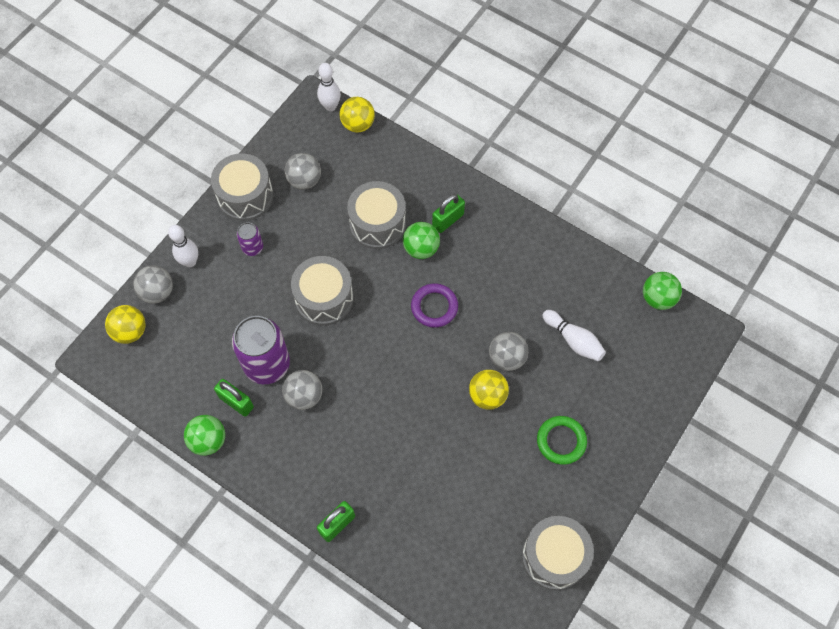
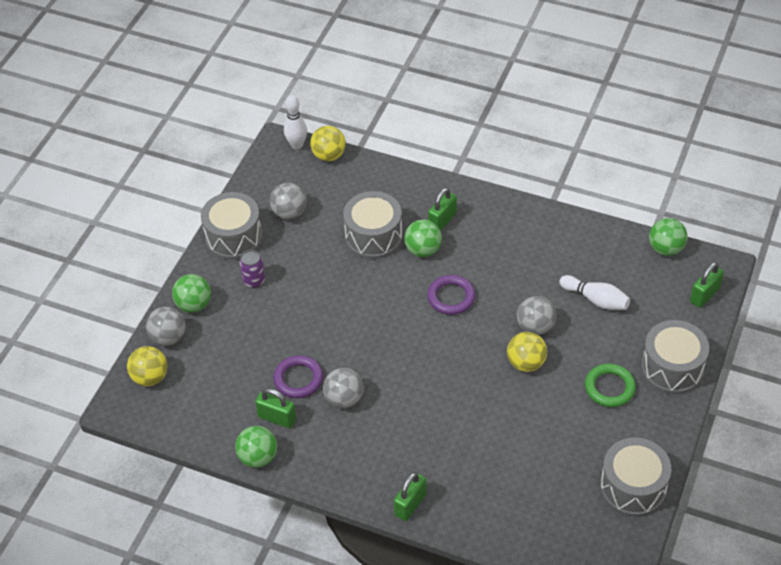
camera: 10 degrees left, 15 degrees down
white bowling pin [168,225,198,267] -> green ball [172,274,211,313]
purple can [232,316,290,384] -> purple ring [273,355,323,398]
grey drum [291,256,354,326] -> grey drum moved to [641,320,709,394]
none -> green padlock [690,262,724,308]

